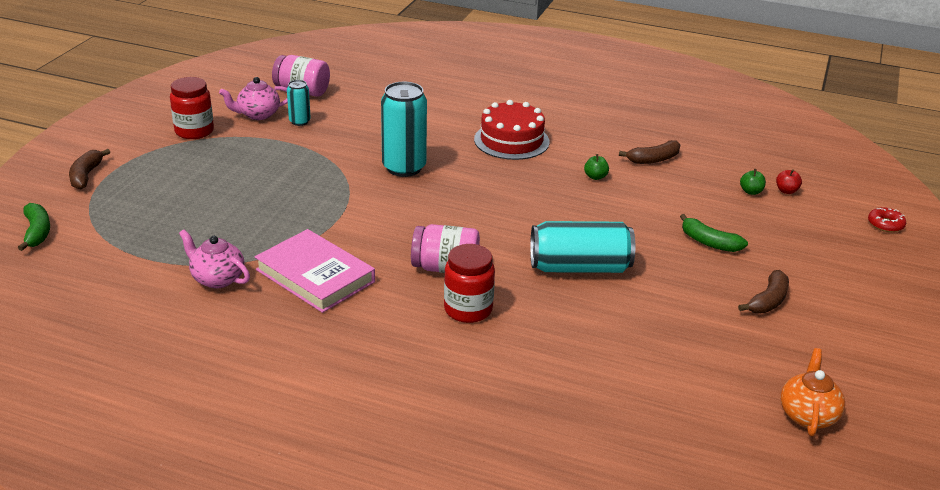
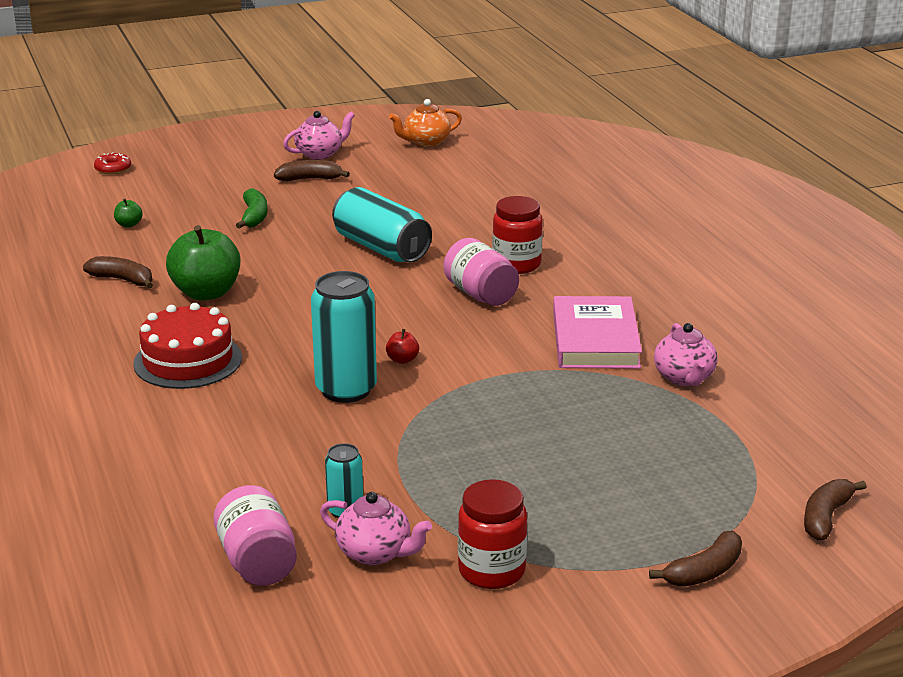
camera: 130 degrees left, 5 degrees down
green banana [18,203,50,251] -> brown banana [804,479,867,540]
green apple [584,154,609,180] -> green apple [166,225,240,300], size x2.38
red apple [776,169,802,194] -> red apple moved to [386,329,419,364]
none -> pink teapot [283,111,355,160]

